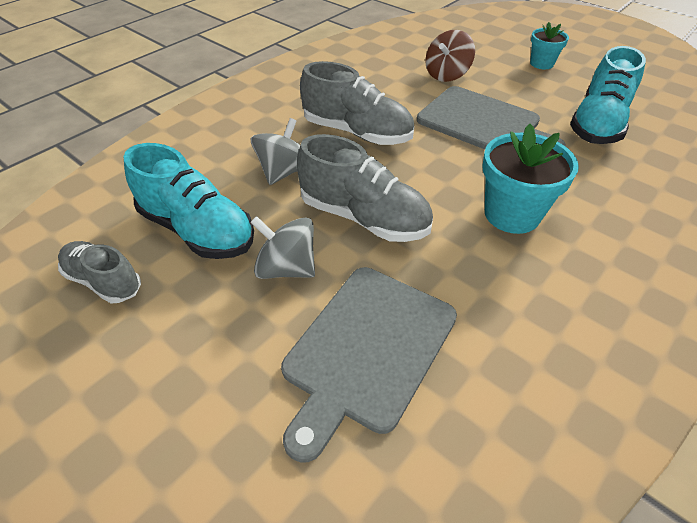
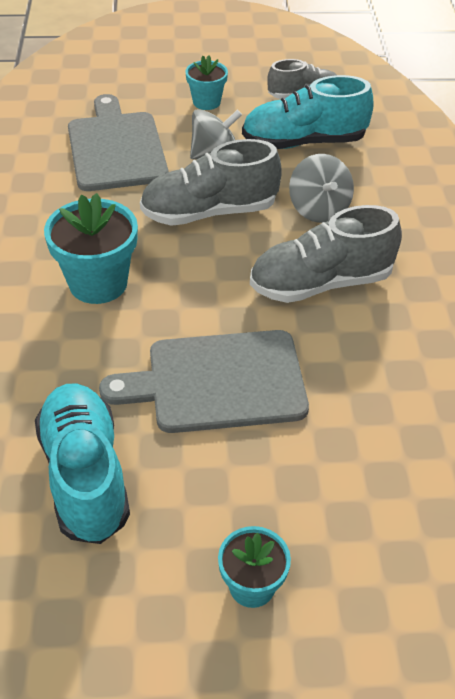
camera: 135 degrees right, 0 degrees up
brown spinning top [425,30,475,82] -> none
none -> turquoise flower pot [186,55,228,110]

